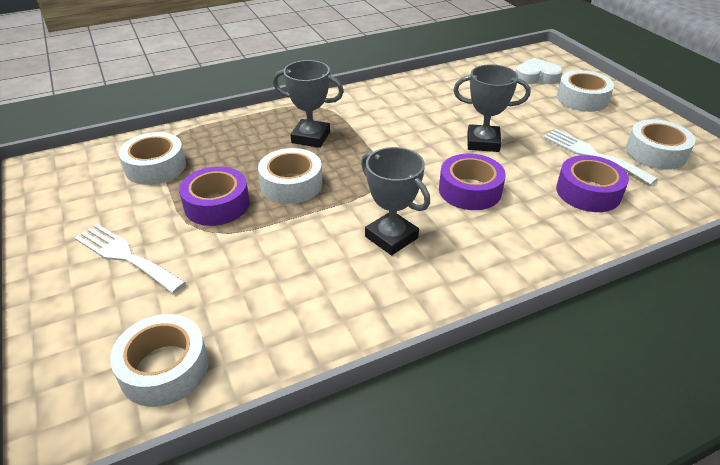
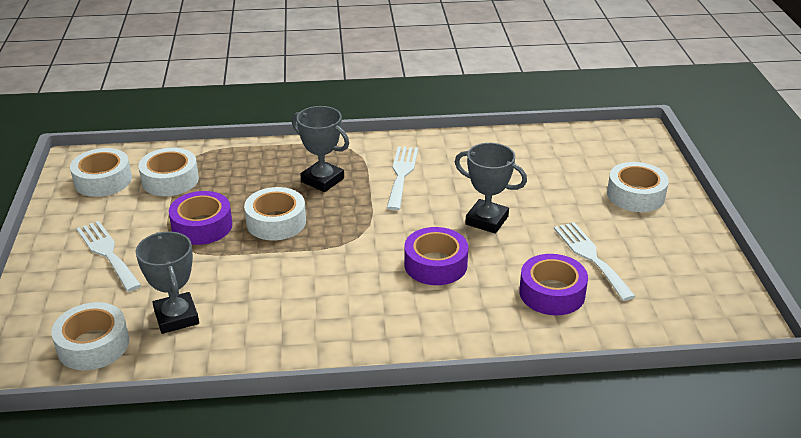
camera: 20 degrees right, 5 degrees down
grey trophy [361,147,430,255] -> grey trophy moved to [136,231,199,334]
white heart [516,58,563,84] -> none
white tape [626,119,695,170] -> white tape moved to [70,148,132,197]
none -> white fork [387,146,418,211]

